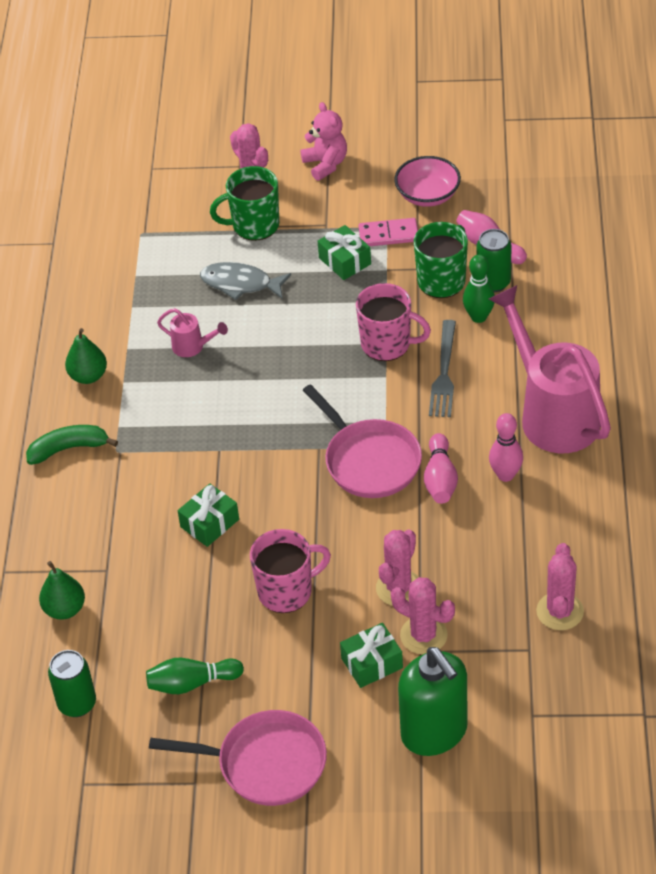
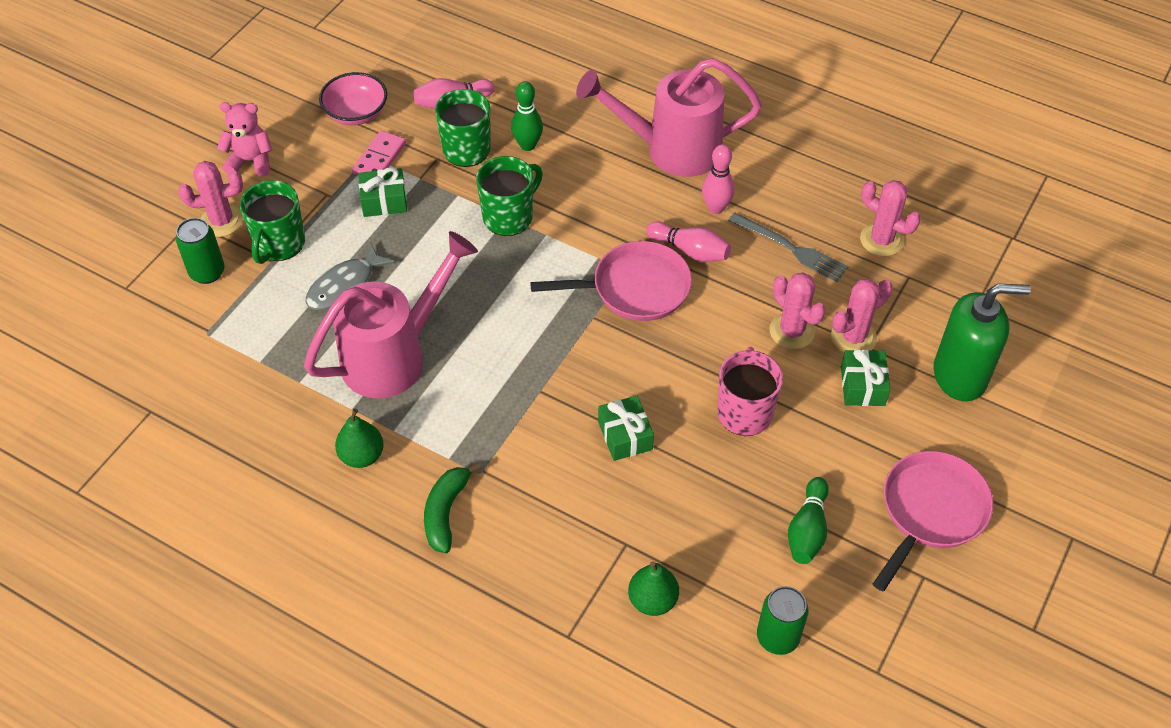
camera: 65 degrees left, 5 degrees up
pink watering can [157,308,228,357] -> pink watering can [304,231,478,399], size x2.38
pink mug [356,283,431,361] -> green mug [476,156,543,236]
grey fork [429,320,456,417] -> grey fork moved to [728,212,848,282]
green can [476,229,511,292] -> green can moved to [176,218,225,284]

